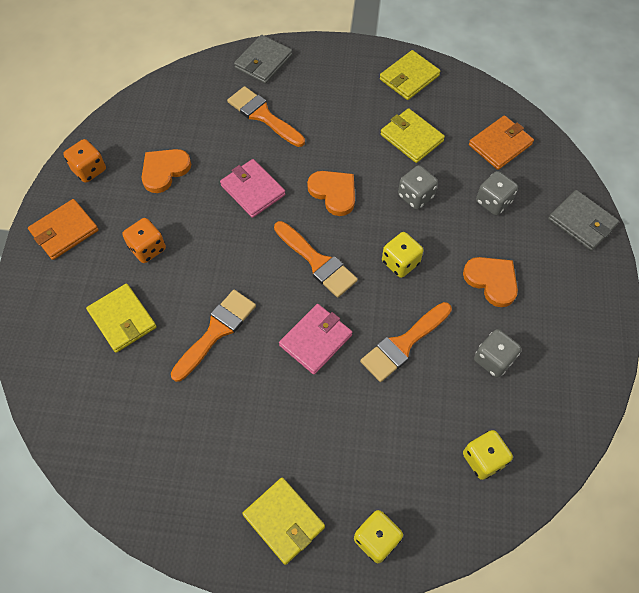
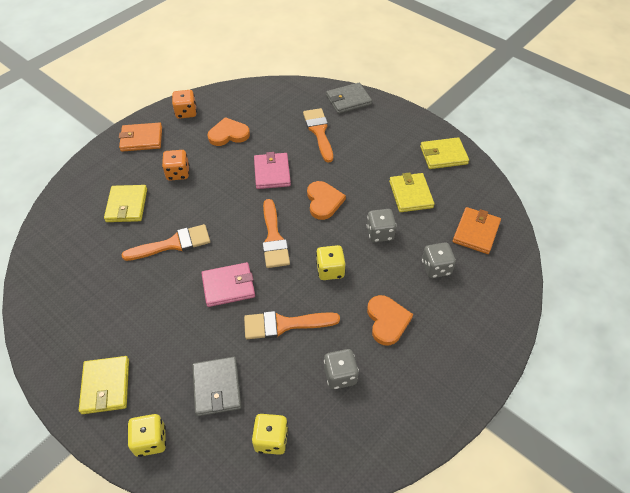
camera: 35 degrees right, 10 degrees down
orange wallet [469,115,534,170] -> orange wallet turned 60 degrees counterclockwise [453,207,501,254]
grey wallet [548,190,619,251] -> grey wallet moved to [192,357,242,416]

